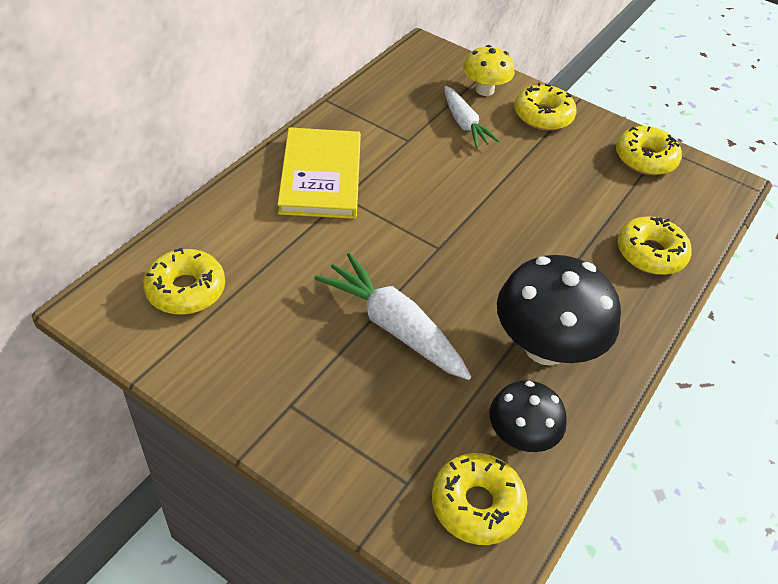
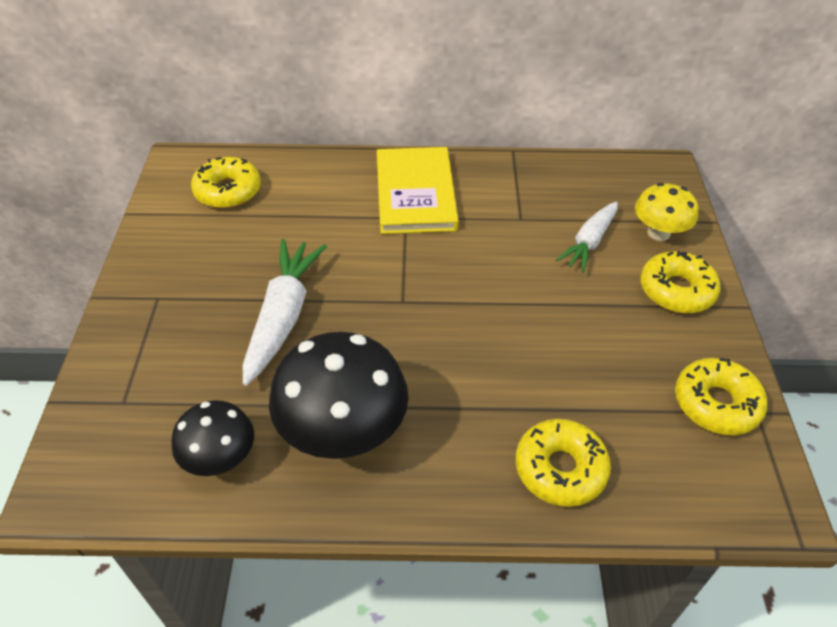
camera: 60 degrees right, 0 degrees up
yellow book [277,127,361,219] -> yellow book turned 60 degrees counterclockwise [377,147,459,234]
yellow donut [432,453,528,545] -> none

